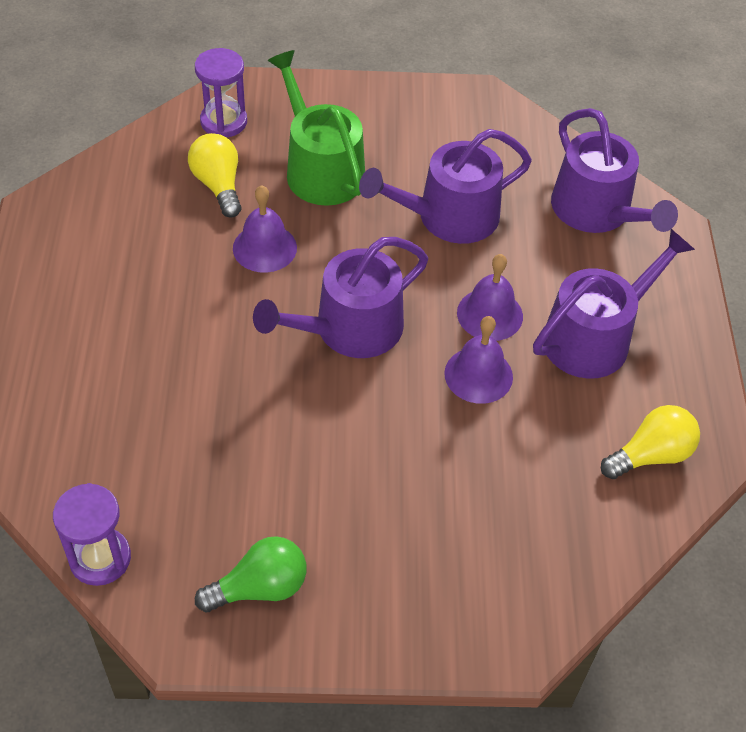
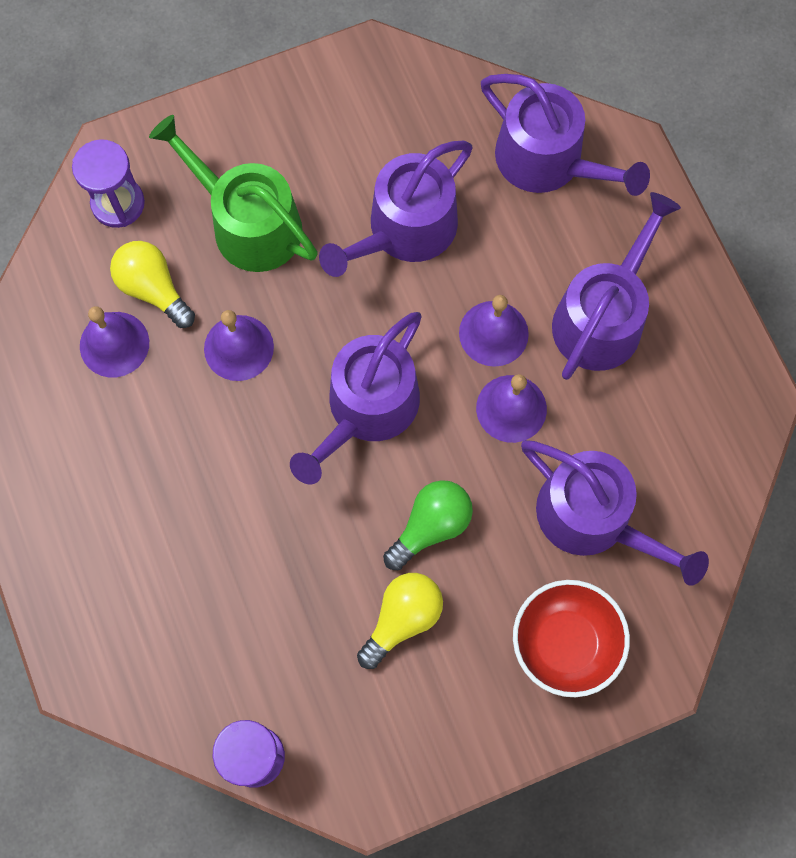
camera: 20 degrees left, 20 degrees up
green light bulb [195,536,306,612] -> green light bulb moved to [383,480,473,570]
yellow light bulb [601,405,700,479] -> yellow light bulb moved to [357,573,443,669]
none -> purple bell [80,306,149,377]
none -> red bowl [513,580,630,697]
none -> purple watering can [521,440,709,586]

